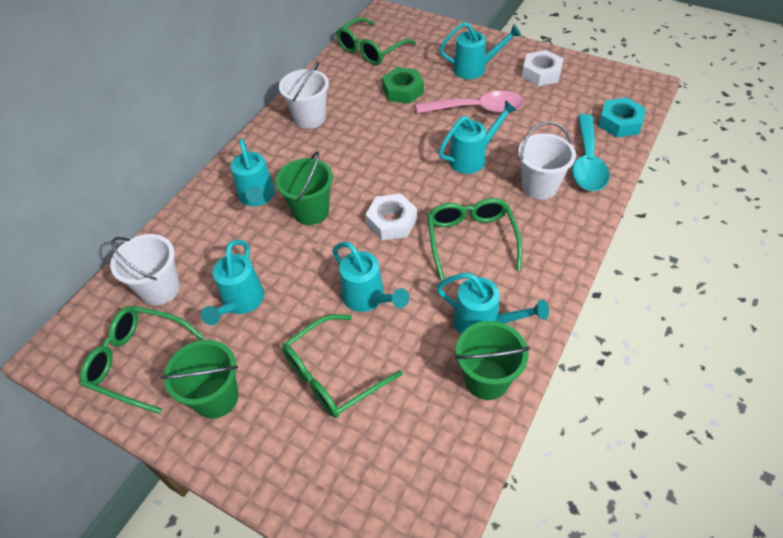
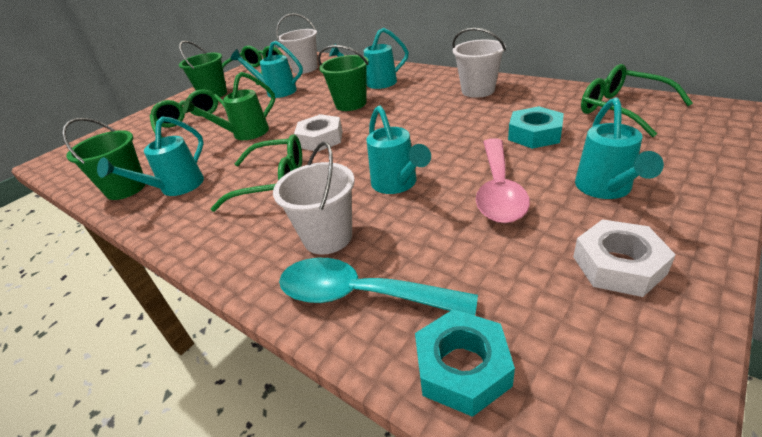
camera: 100 degrees right, 15 degrees down
turquoise watering can [332,242,409,312] -> green watering can [183,72,275,140]
green nut [382,67,424,104] -> turquoise nut [508,106,564,149]

